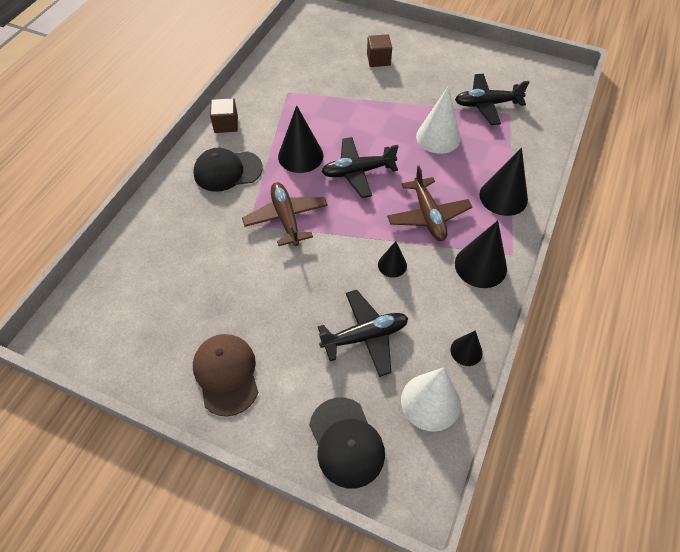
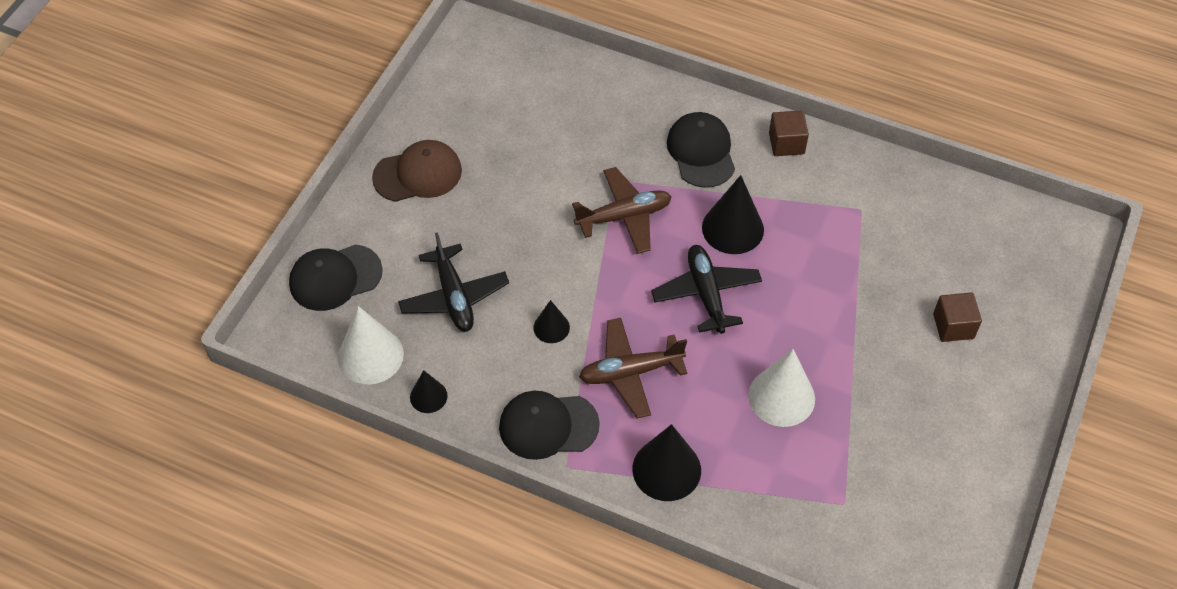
camera: 90 degrees right, 0 degrees up
black plane [455,74,529,125] -> none
black cone [455,220,507,288] -> black cap [499,391,600,460]

